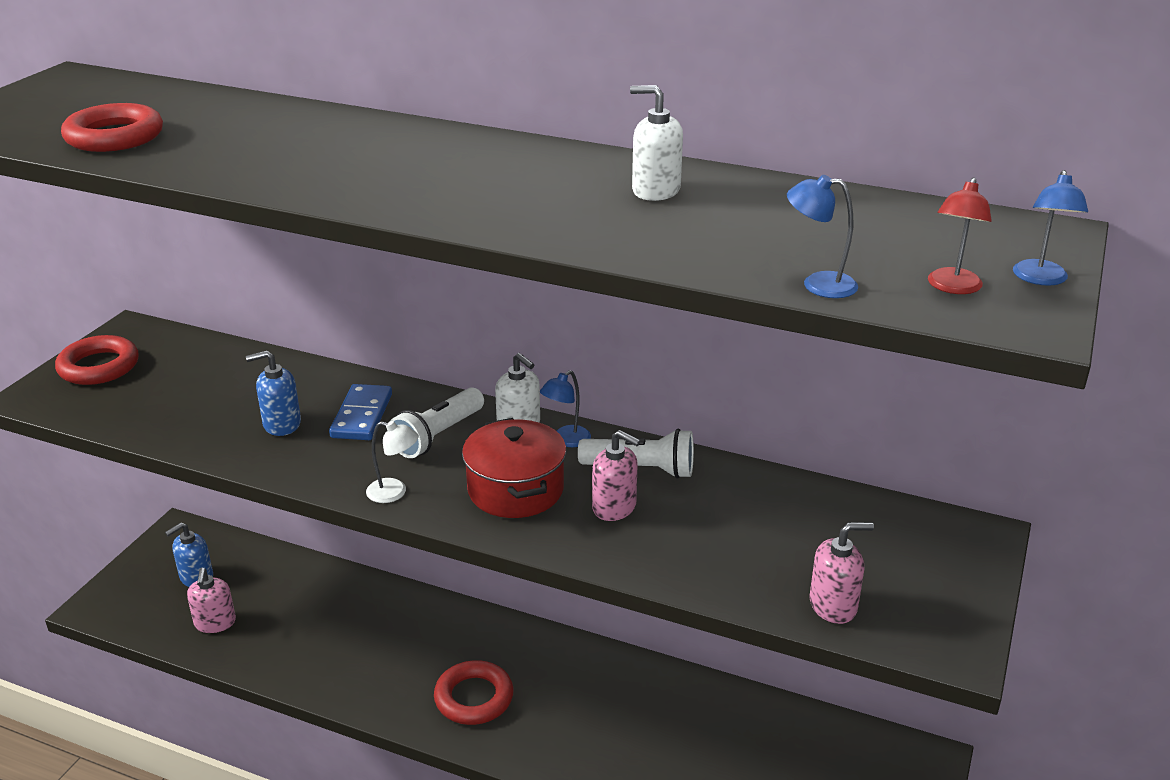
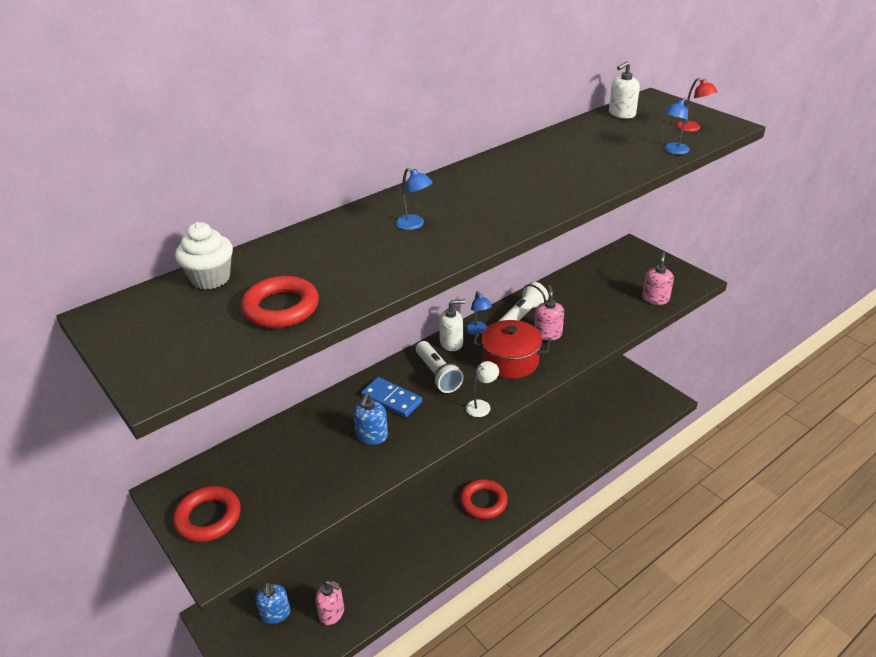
camera: 60 degrees left, 5 degrees up
pink soap dispenser [592,430,640,521] -> pink soap dispenser turned 60 degrees counterclockwise [534,285,564,341]
white soap dispenser [630,85,683,201] -> white soap dispenser moved to [609,61,640,119]
blue lamp [1013,170,1088,286] -> blue lamp moved to [396,168,433,230]
none -> white cupcake [175,222,233,289]

